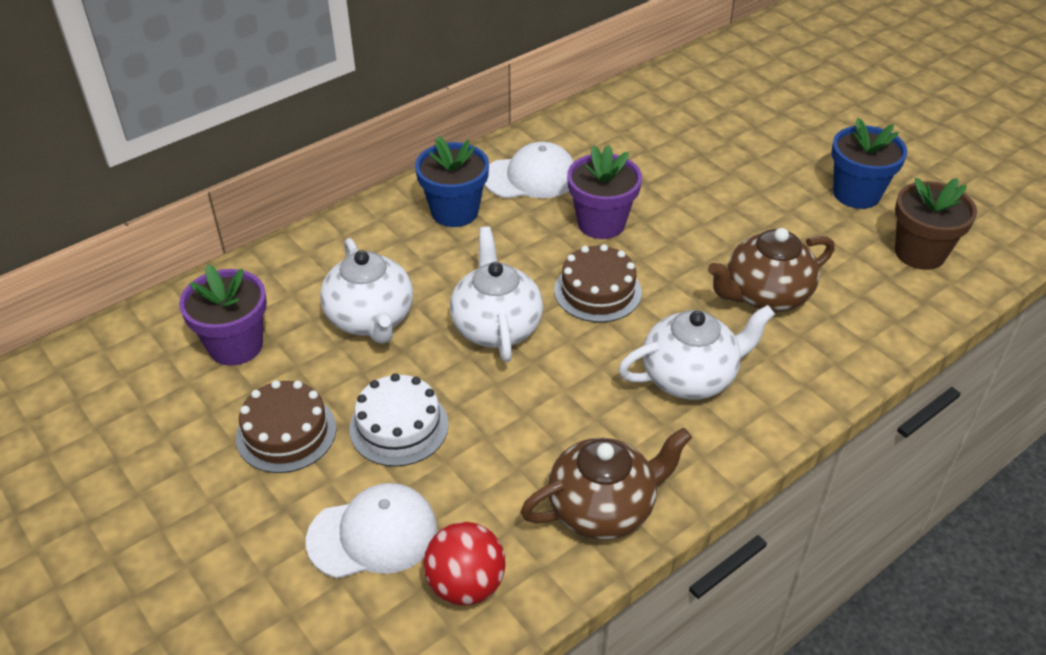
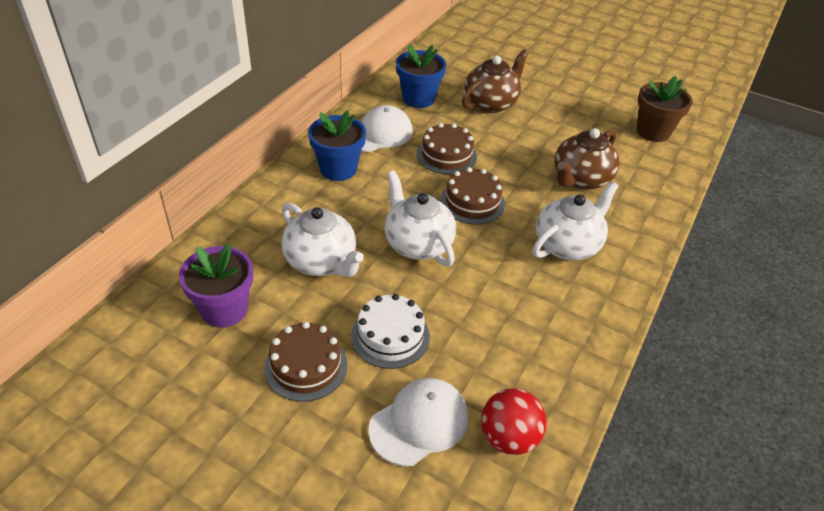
camera: 25 degrees left, 0 degrees up
brown teapot [521,428,692,540] -> brown teapot moved to [462,49,529,113]
purple flower pot [567,145,642,239] -> brown cake [417,123,477,175]
blue flower pot [831,118,908,209] -> blue flower pot moved to [396,45,446,108]

